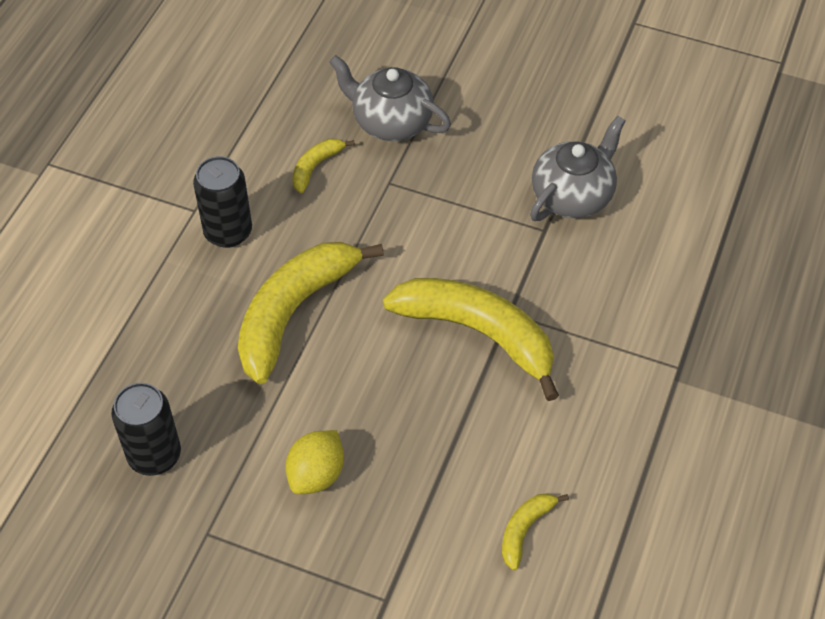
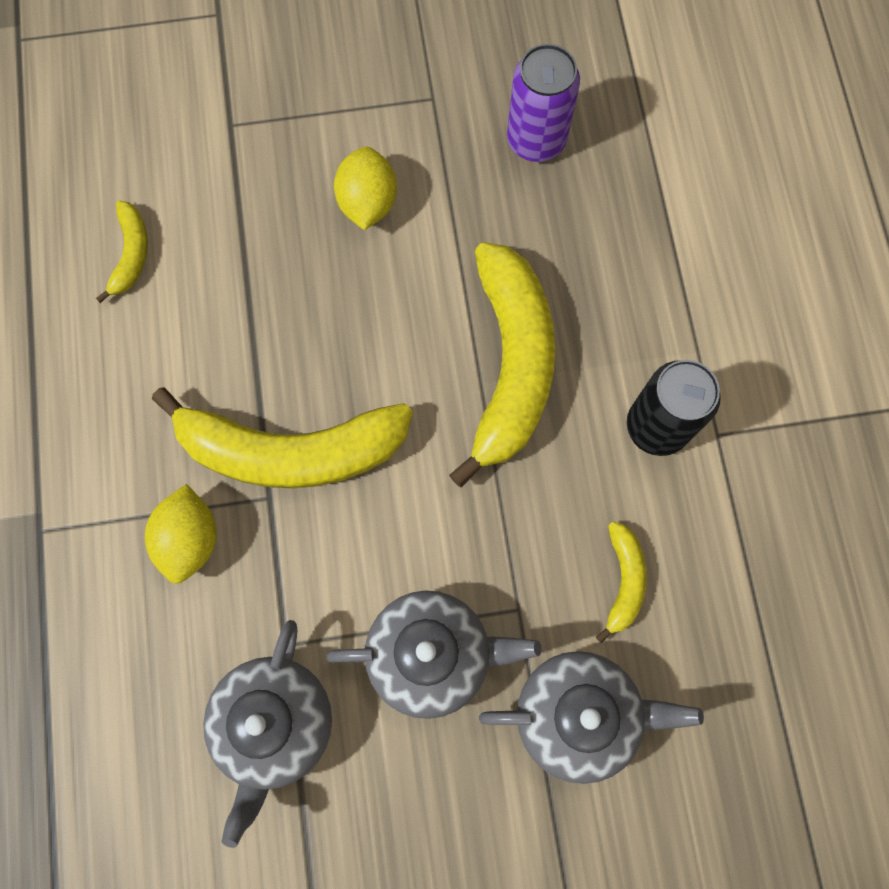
camera: 150 degrees right, 20 degrees up
black can [112,383,181,476] -> purple can [507,44,580,162]
none -> yellow lemon [145,484,217,584]
none -> grey teapot [326,590,542,719]

